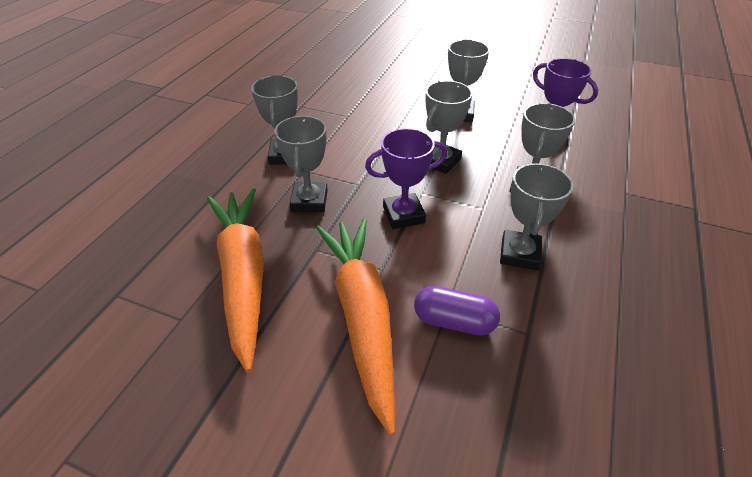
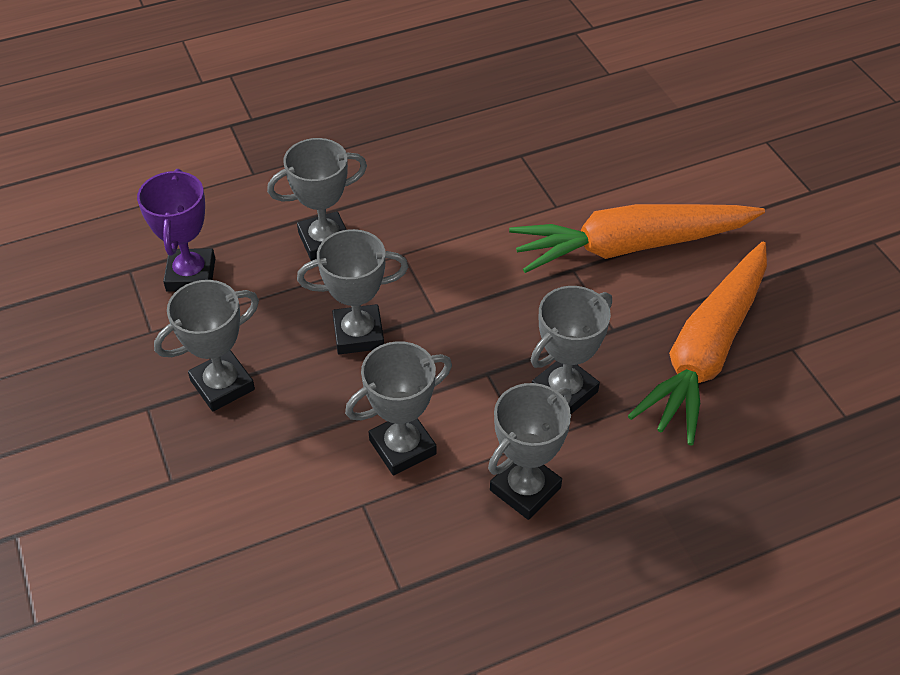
camera: 135 degrees left, 5 degrees up
orange carrot [316,218,395,435] -> orange carrot turned 45 degrees clockwise [509,204,765,273]
purple trophy [365,128,447,229] -> none
purple capsule [414,286,500,336] -> none
grey trophy [500,163,573,270] -> grey trophy moved to [345,341,452,475]

